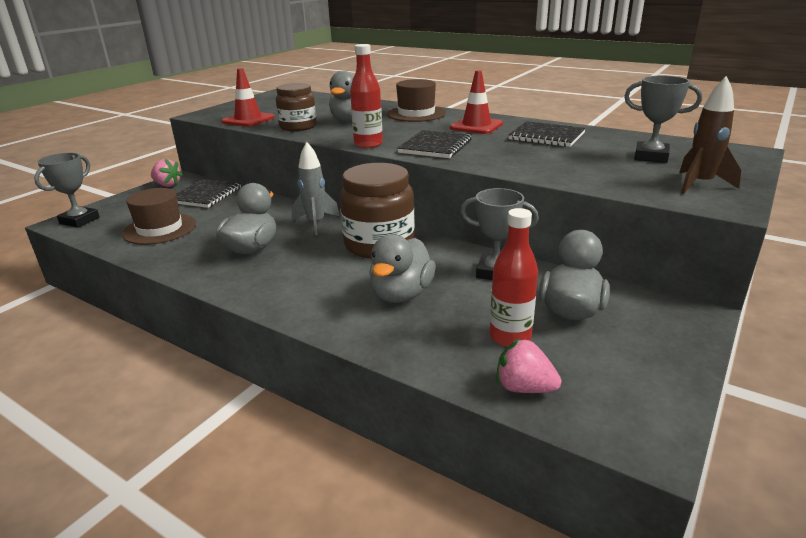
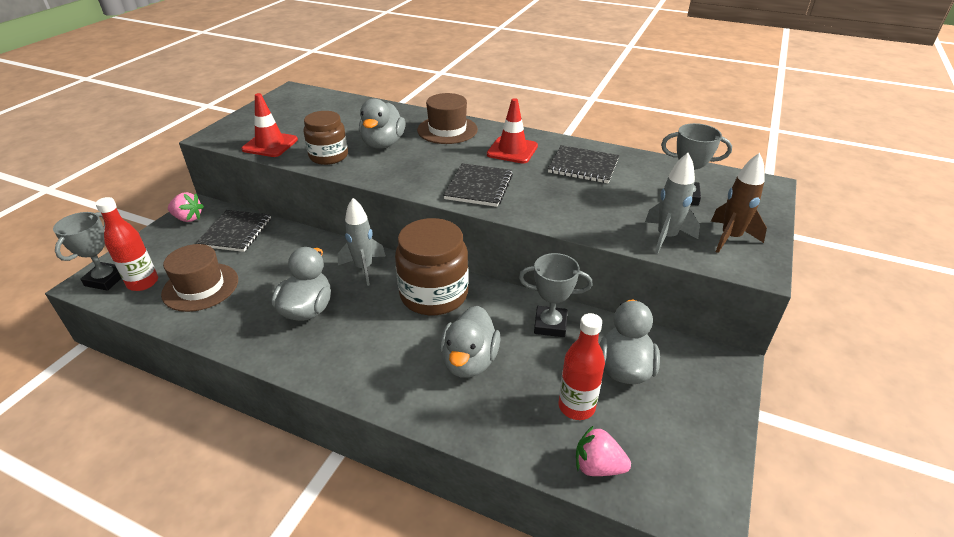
camera: 10 degrees left, 10 degrees up
red bottle [350,44,383,148] -> red bottle moved to [95,197,158,291]
none -> grey rocket [645,153,700,254]

